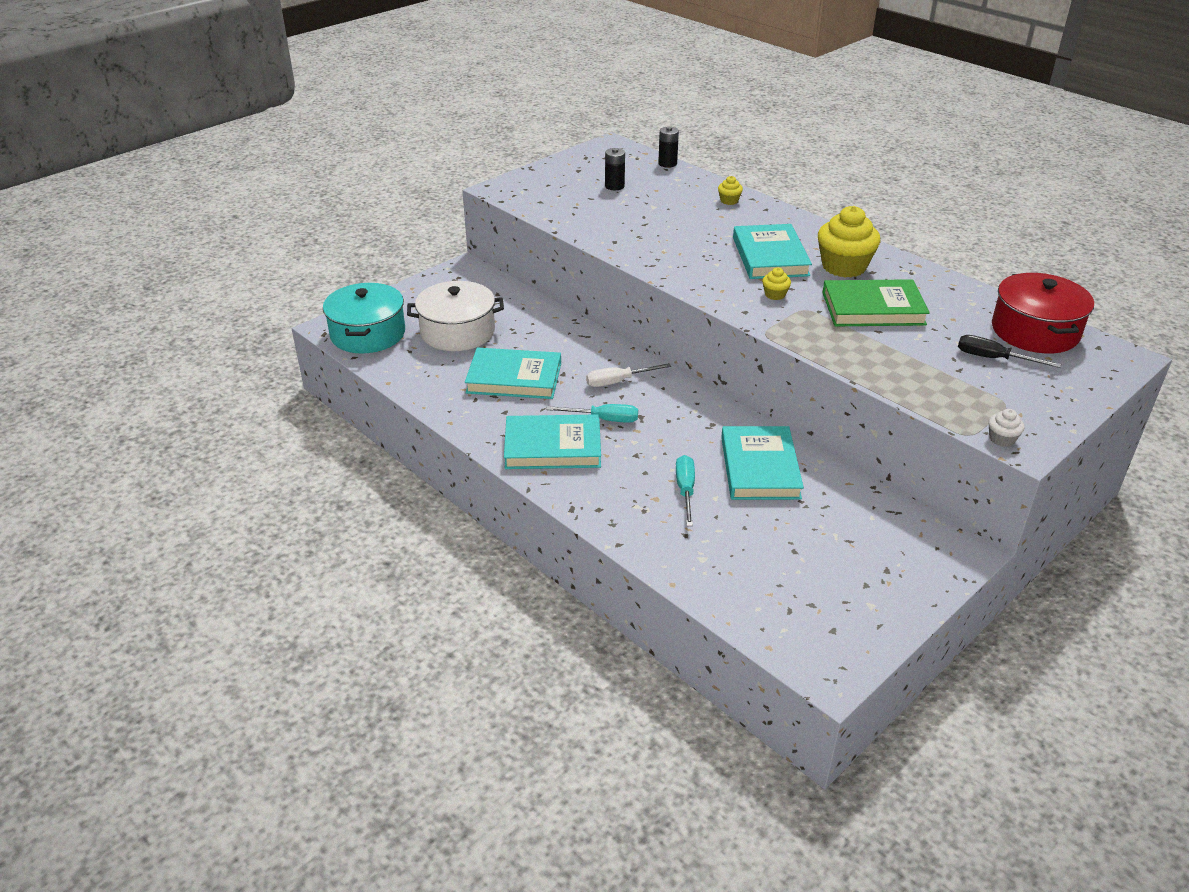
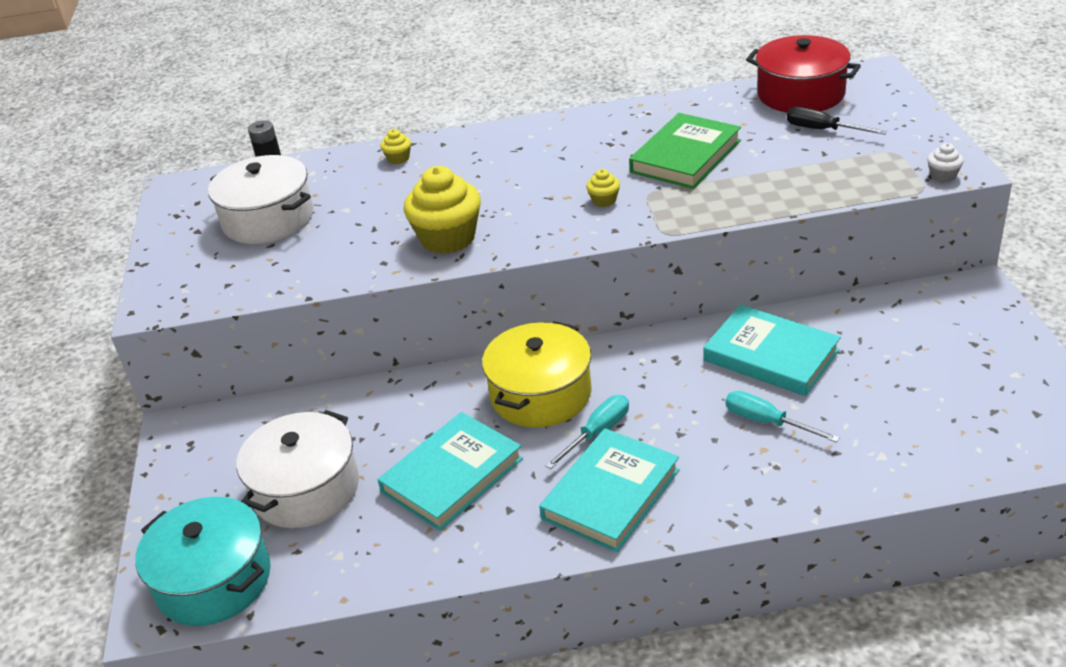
camera: 50 degrees left, 0 degrees up
white screwdriver [586,363,671,387] -> yellow pot [482,321,592,428]
black battery [605,148,625,190] -> white pot [208,155,314,244]
turquoise book [733,224,812,279] -> none
yellow cupcake [818,206,880,278] -> yellow cupcake moved to [404,166,481,254]
black screwdriver [958,335,1061,368] -> black screwdriver turned 60 degrees clockwise [787,107,887,135]

